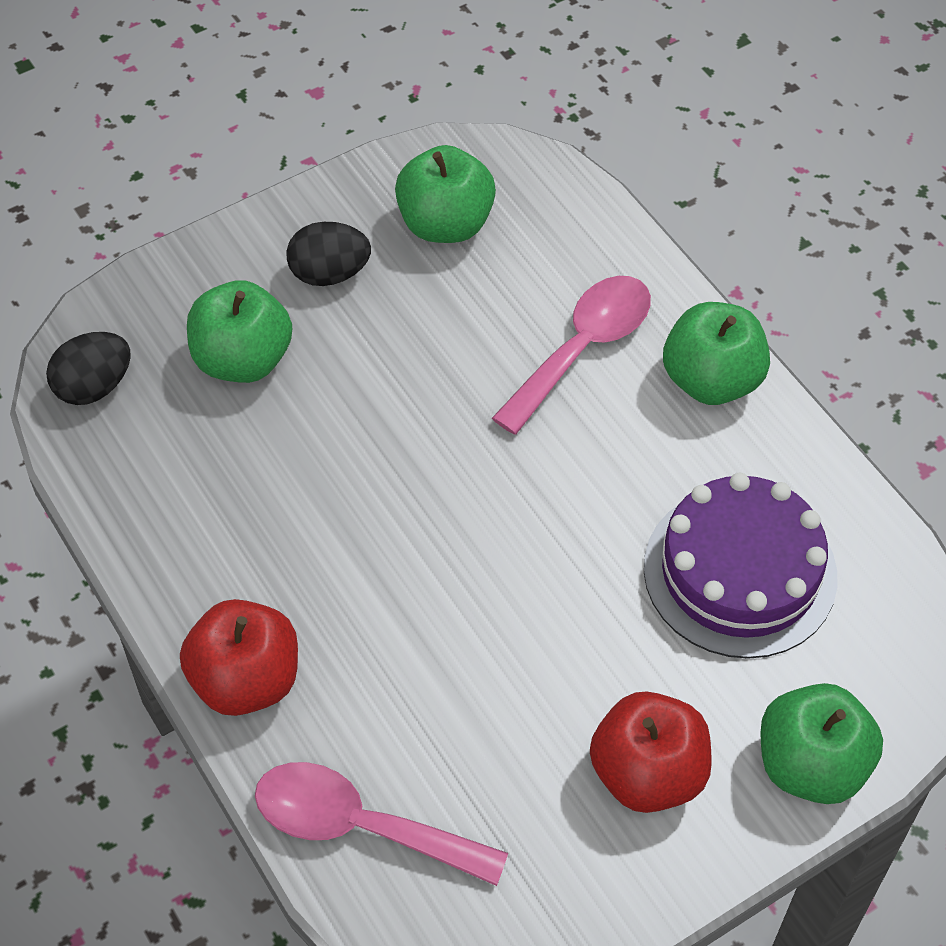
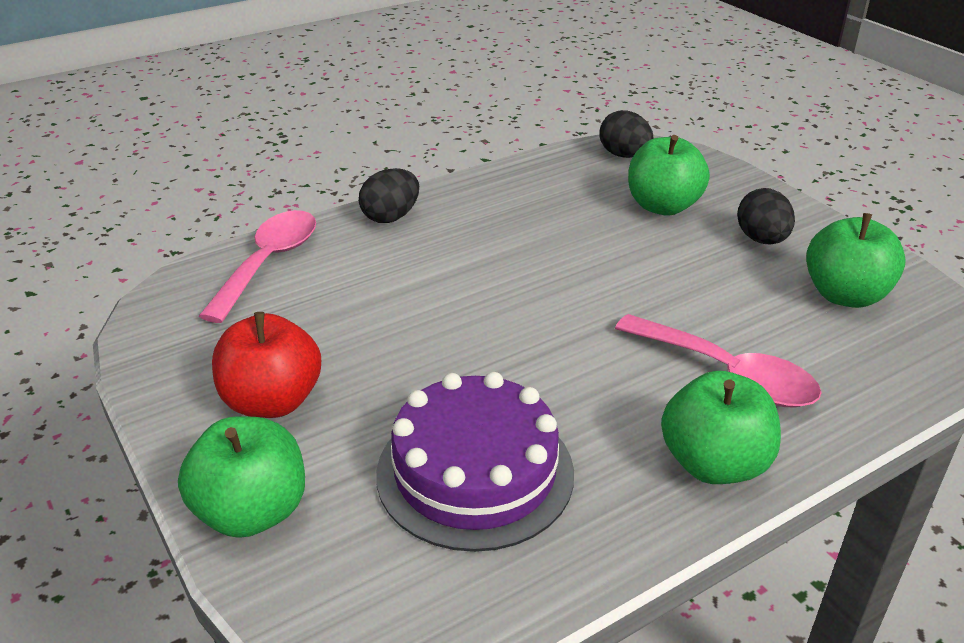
camera: 90 degrees right, 20 degrees down
red apple [180,599,298,716] -> black egg [359,168,419,223]

